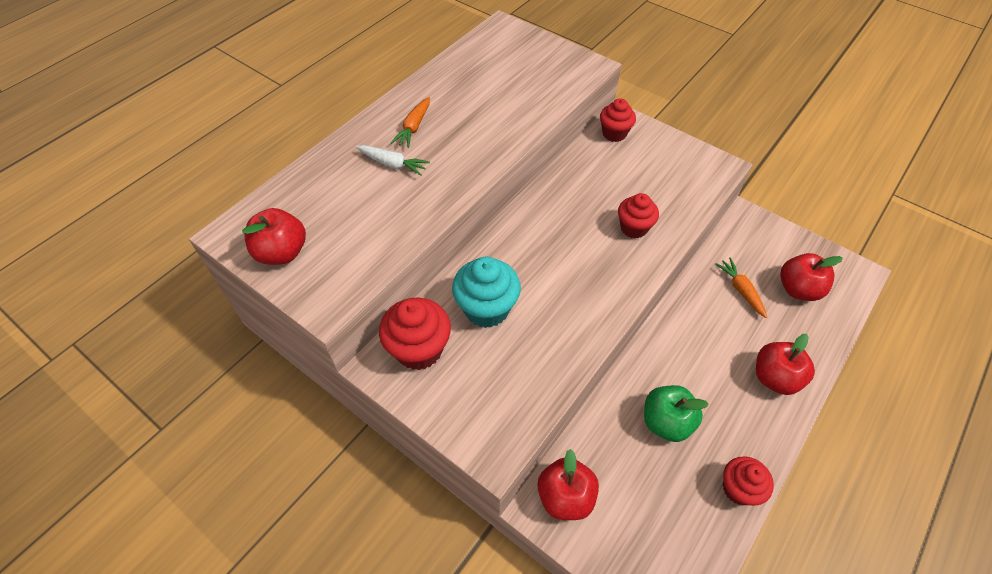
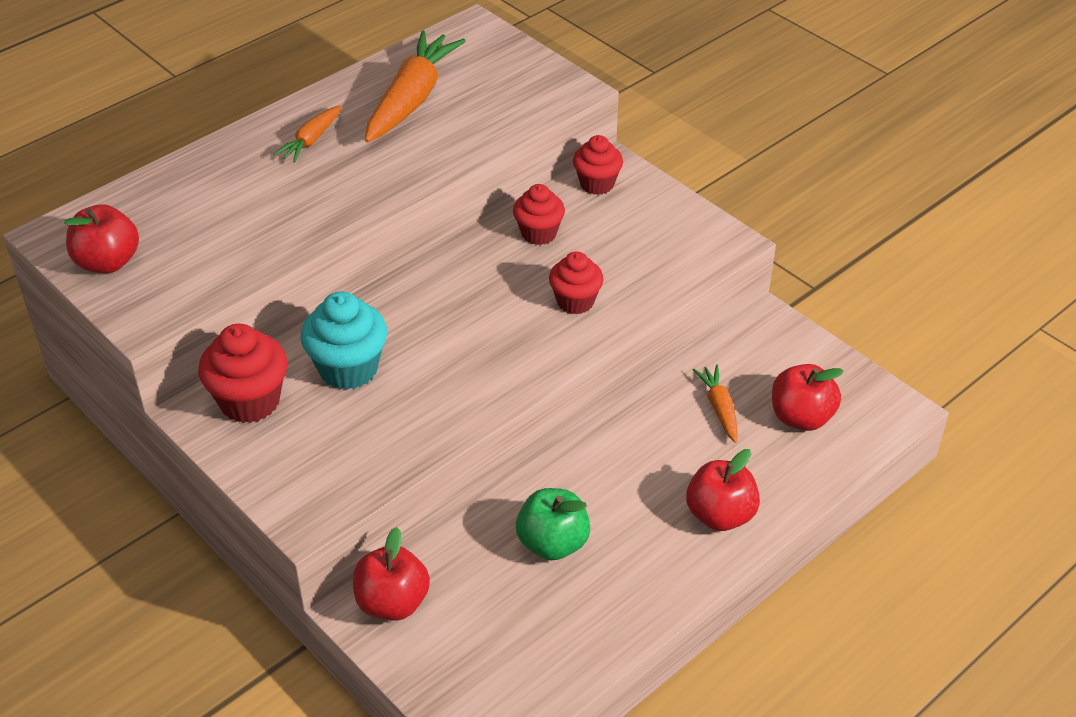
camera: 10 degrees right, 10 degrees down
white carrot [356,145,430,176] -> none
red cupcake [723,456,774,506] -> red cupcake moved to [513,184,565,245]
none -> orange carrot [365,31,466,143]

